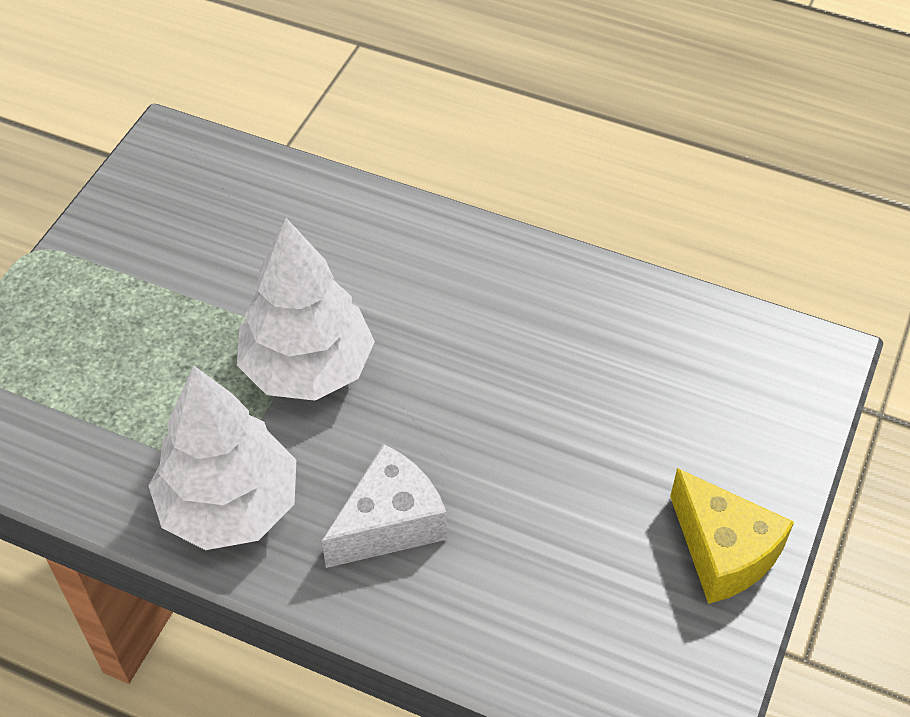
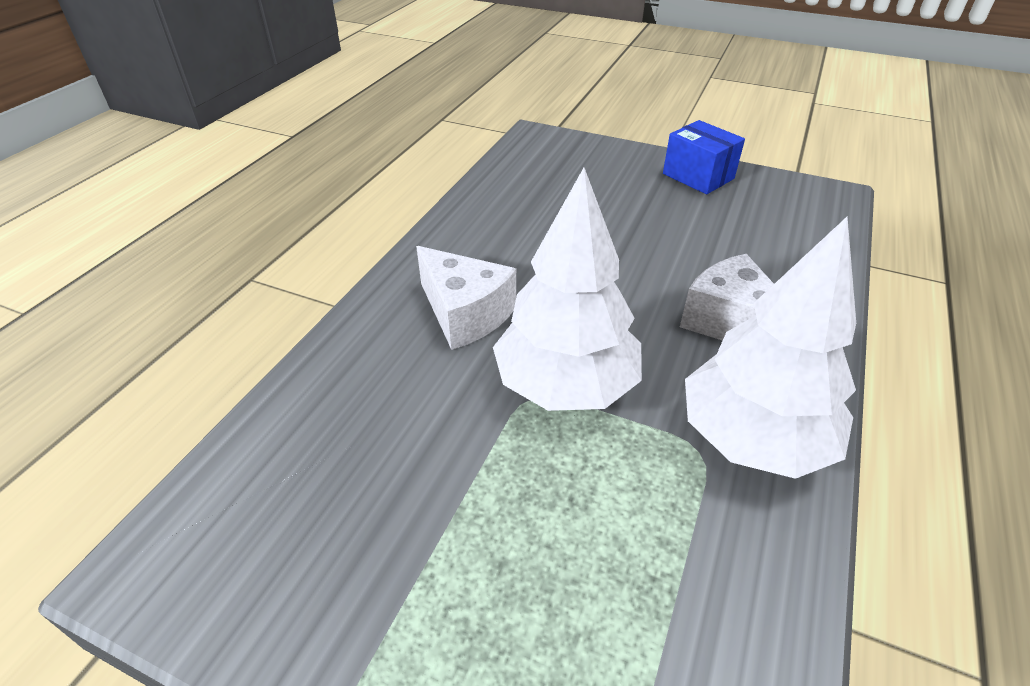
camera: 90 degrees left, 10 degrees down
yellow cheese [670,468,794,604] -> blue box [663,120,745,194]
none -> white cheese [416,246,516,350]

